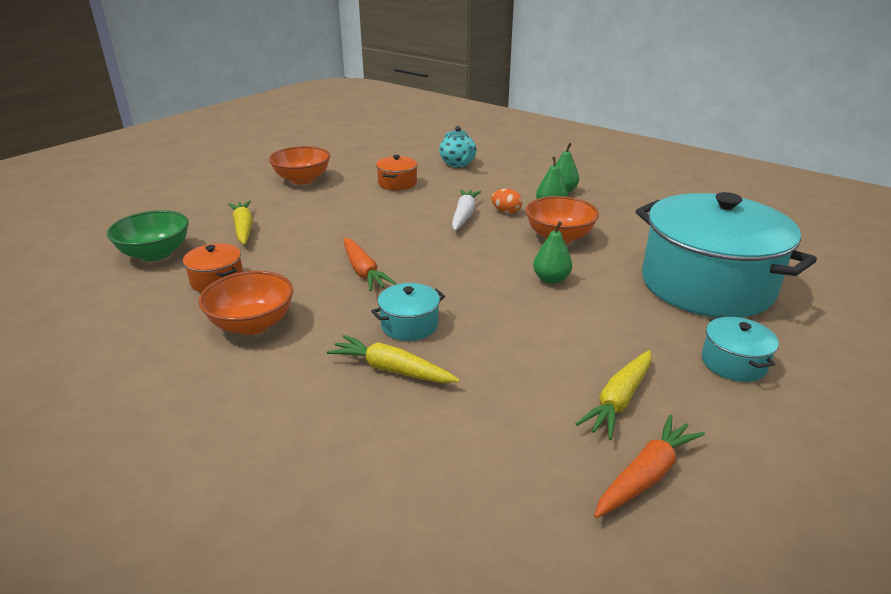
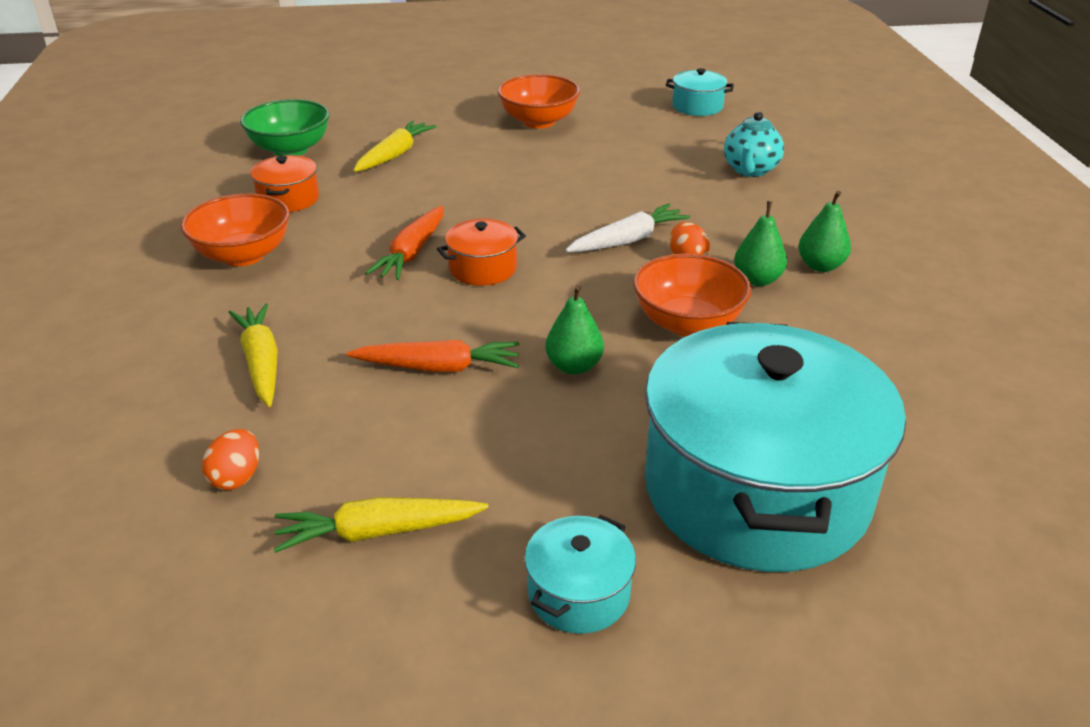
camera: 45 degrees right, 5 degrees up
turquoise pot [371,283,445,341] -> turquoise pot moved to [666,68,734,116]
orange pot [376,155,418,190] -> orange pot moved to [437,219,526,286]
orange carrot [594,415,705,518] -> orange carrot moved to [346,340,520,372]
none -> orange egg [202,429,259,490]

